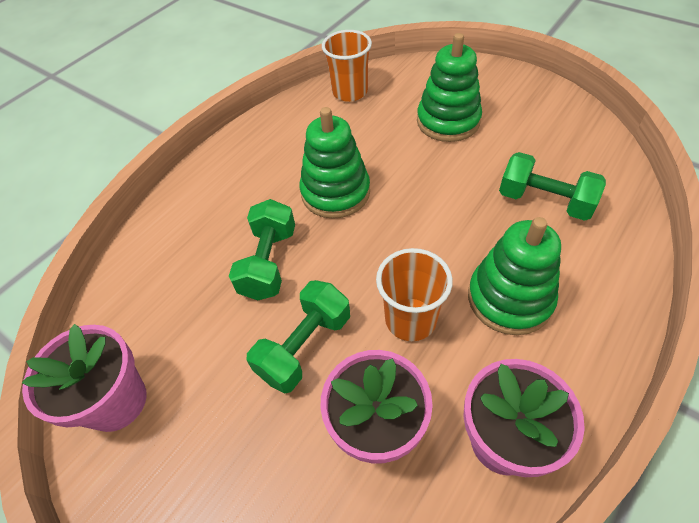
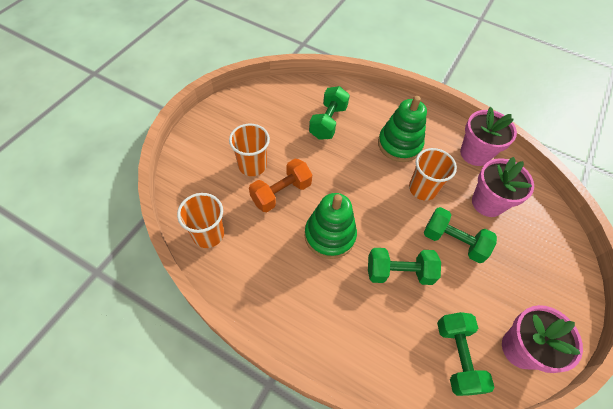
camera: 105 degrees left, 5 degrees up
green stacking toy [417,33,482,142] -> orange cup [229,124,270,176]
none -> orange dumbbell [249,158,312,212]
none -> green dumbbell [437,312,495,396]

